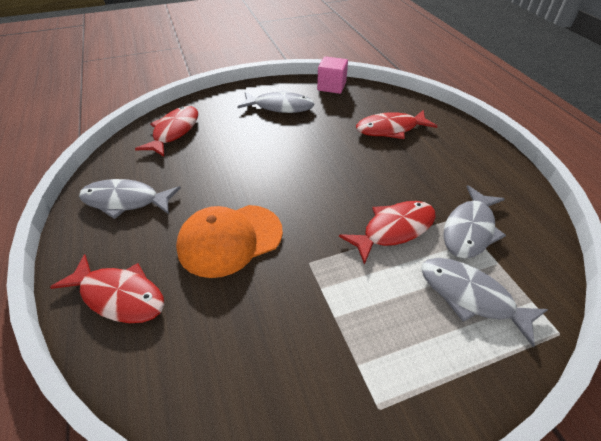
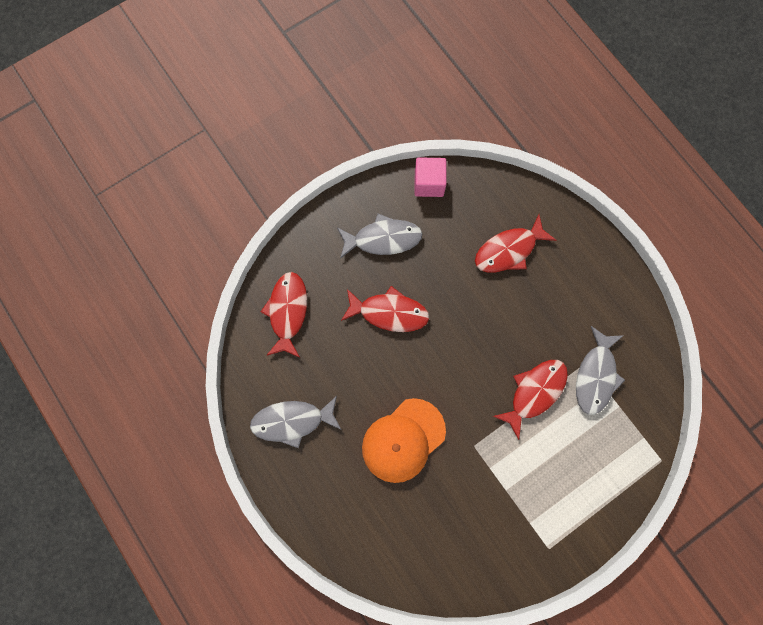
camera: 15 degrees left, 30 degrees up
red fish [50,254,164,323] -> red fish moved to [341,286,429,332]
grey fish [421,258,548,347] -> none

